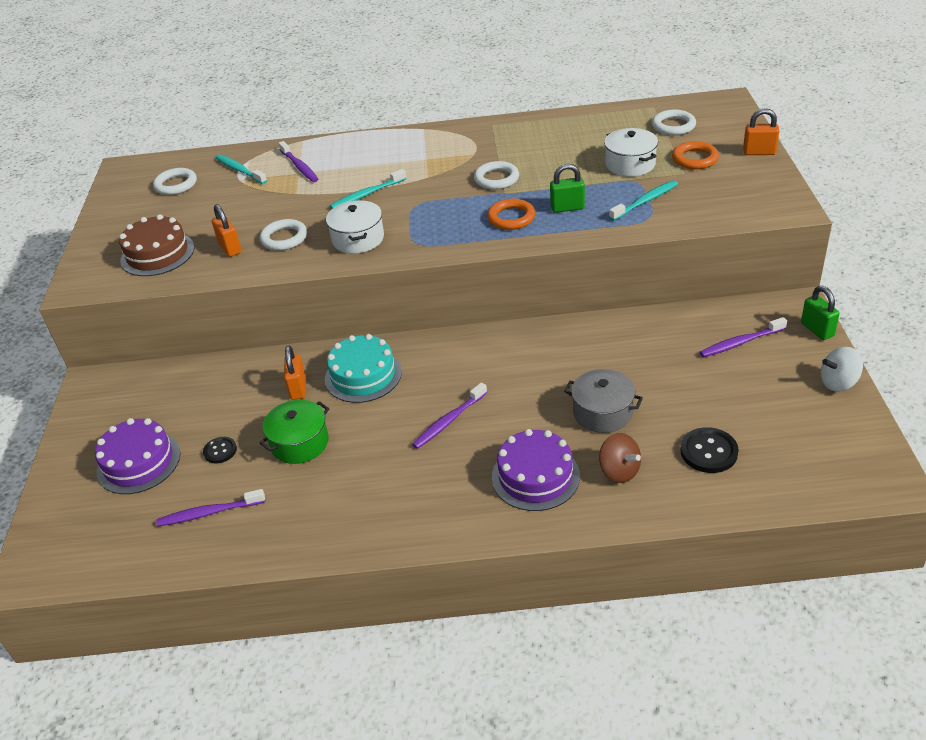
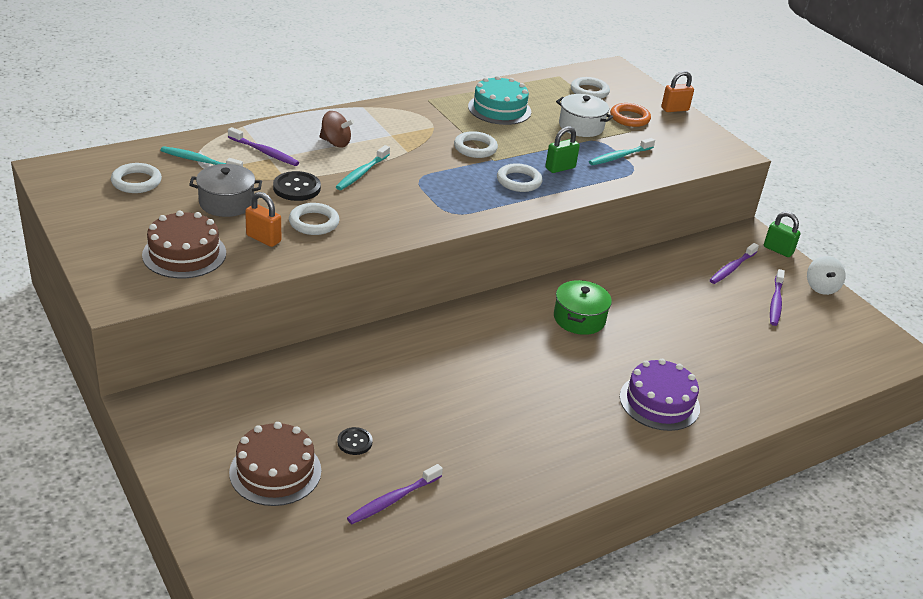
camera: 35 degrees left, 5 degrees down
purple cake [95,418,180,494] -> brown cake [229,422,321,506]
green pot [259,400,329,464] -> green pot moved to [554,280,612,335]
orange padlock [284,346,306,400] -> none
turquoise cake [325,334,402,403] -> turquoise cake moved to [468,76,531,125]
white pot [326,200,384,254] -> none
purple toothbrush [412,382,487,449] -> purple toothbrush moved to [770,269,785,326]
orange ring [487,199,535,230] -> white ring [497,163,542,192]
grey pot [564,369,643,433] -> grey pot moved to [189,164,262,217]
brown spinning top [599,433,641,483] -> brown spinning top moved to [319,111,354,148]
turquoise toothbrush [609,180,678,221] -> turquoise toothbrush turned 150 degrees counterclockwise [589,138,655,165]
black button [680,427,739,473] -> black button moved to [273,171,321,201]
white spinning top [821,347,863,392] -> white spinning top turned 45 degrees counterclockwise [807,256,846,295]

